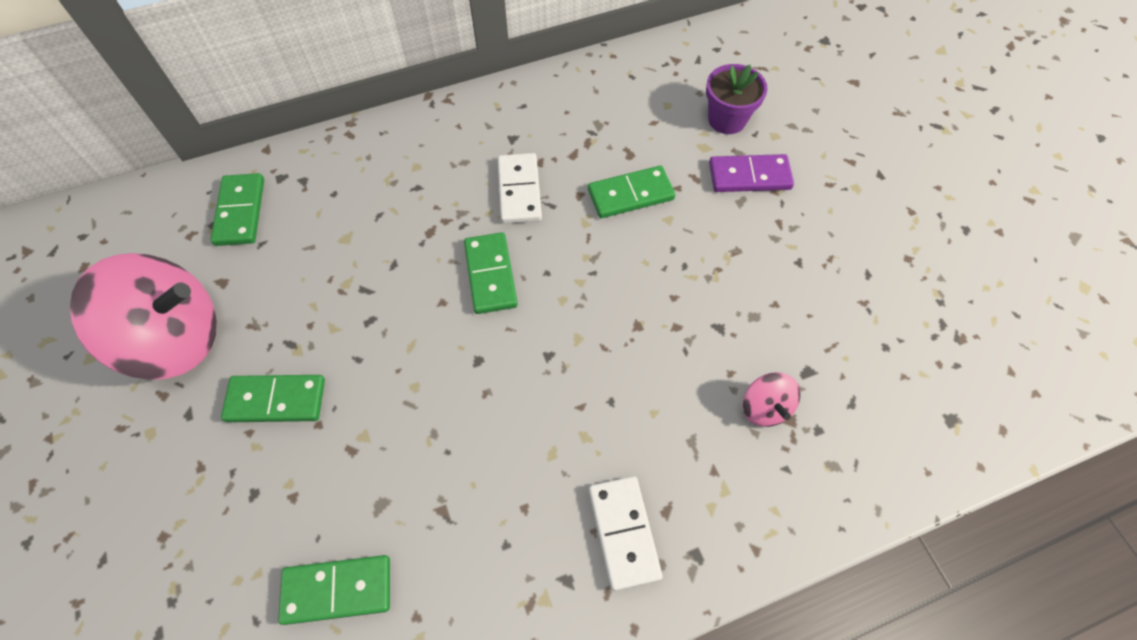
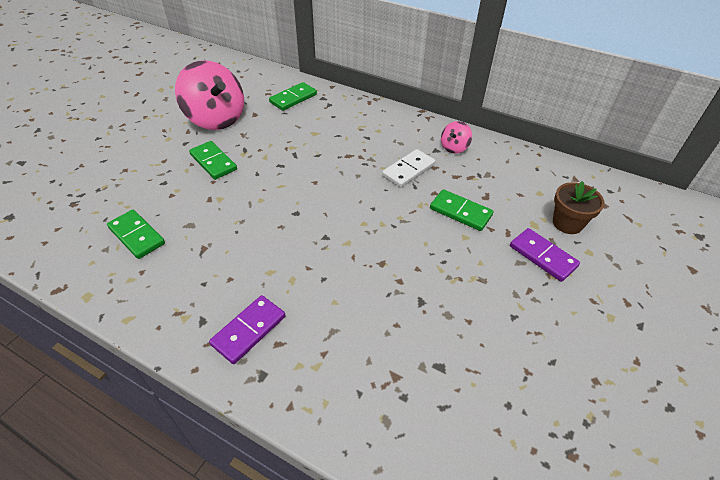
camera: 50 degrees right, 15 degrees down
green domino [464,232,518,314] -> none
white domino [589,476,663,591] -> purple domino [209,295,285,364]
purple flower pot [706,64,767,134] -> brown flower pot [553,181,605,234]
pink spinning top [743,372,801,427] -> pink spinning top moved to [441,121,472,153]

